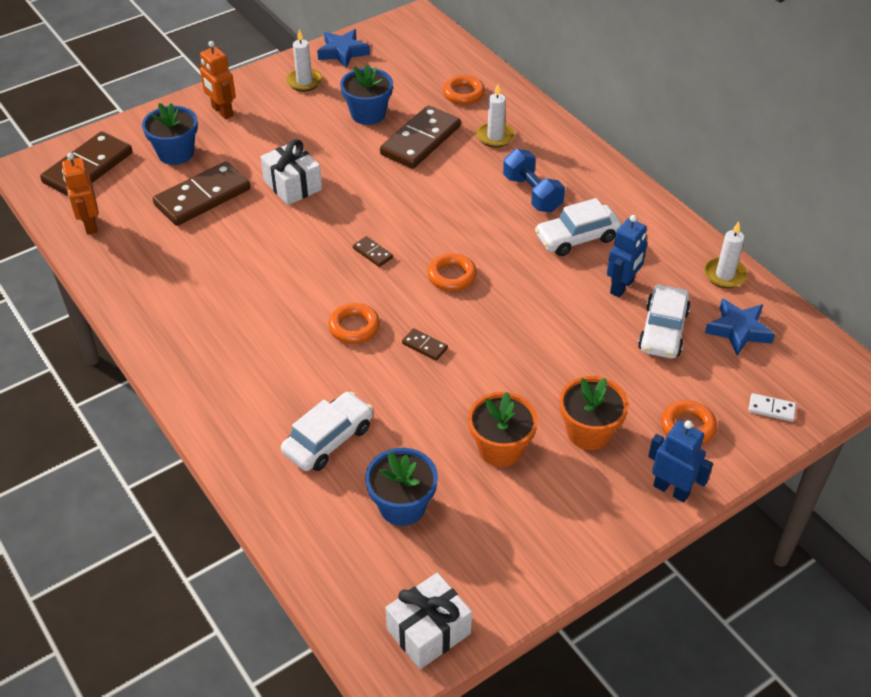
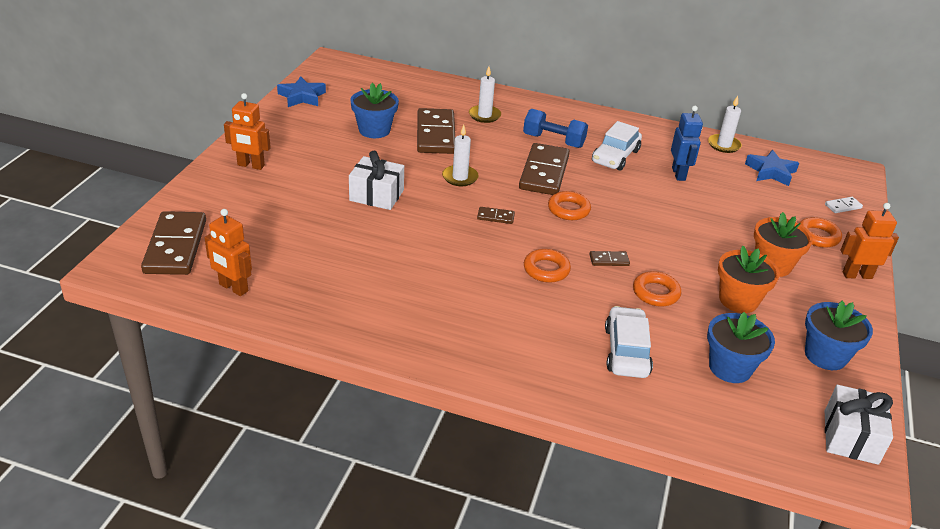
camera: 40 degrees left, 10 degrees down
blue flower pot [142,103,198,165] -> blue flower pot moved to [805,301,873,370]
brown domino [153,161,250,226] -> brown domino moved to [519,143,570,195]
white candle [286,29,323,91] -> white candle moved to [442,125,479,186]
orange ring [443,75,485,105] -> orange ring moved to [633,271,681,307]
white car [638,284,691,359] -> none
blue robot [648,420,713,502] -> orange robot [840,203,899,279]

